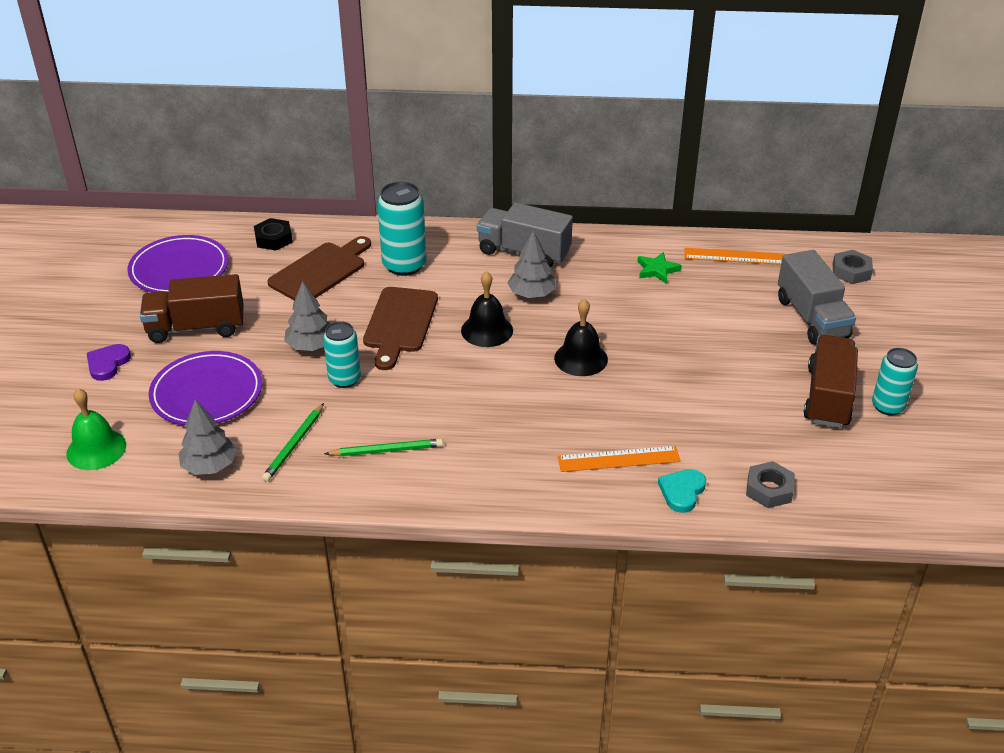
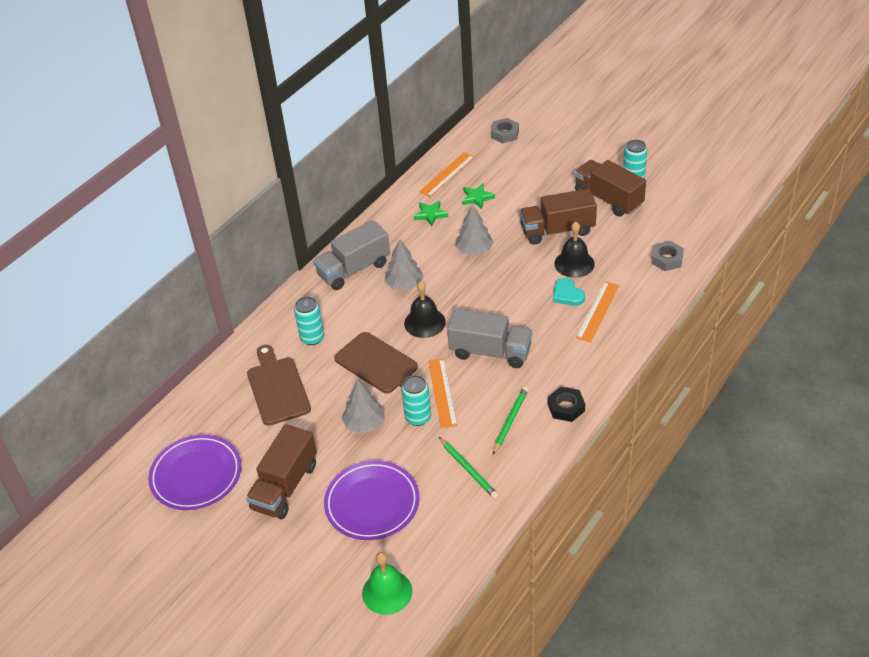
camera: 55 degrees left, 5 degrees up
purple heart [87,344,131,381] -> none
grey tree [178,399,237,475] -> grey tree moved to [456,205,494,255]
black nut [254,218,293,251] -> black nut moved to [548,387,585,422]
turquoise can [377,182,426,276] -> turquoise can [294,297,324,345], size x0.66
black bell [554,299,608,376] -> black bell moved to [554,222,595,278]
turquoise heart [658,469,706,513] -> turquoise heart moved to [553,278,585,306]
grey truck [778,250,856,345] -> grey truck moved to [447,308,532,368]
none -> orange ruler [428,358,458,428]
none -> green star [462,183,495,209]
none -> brown truck [519,189,597,245]

